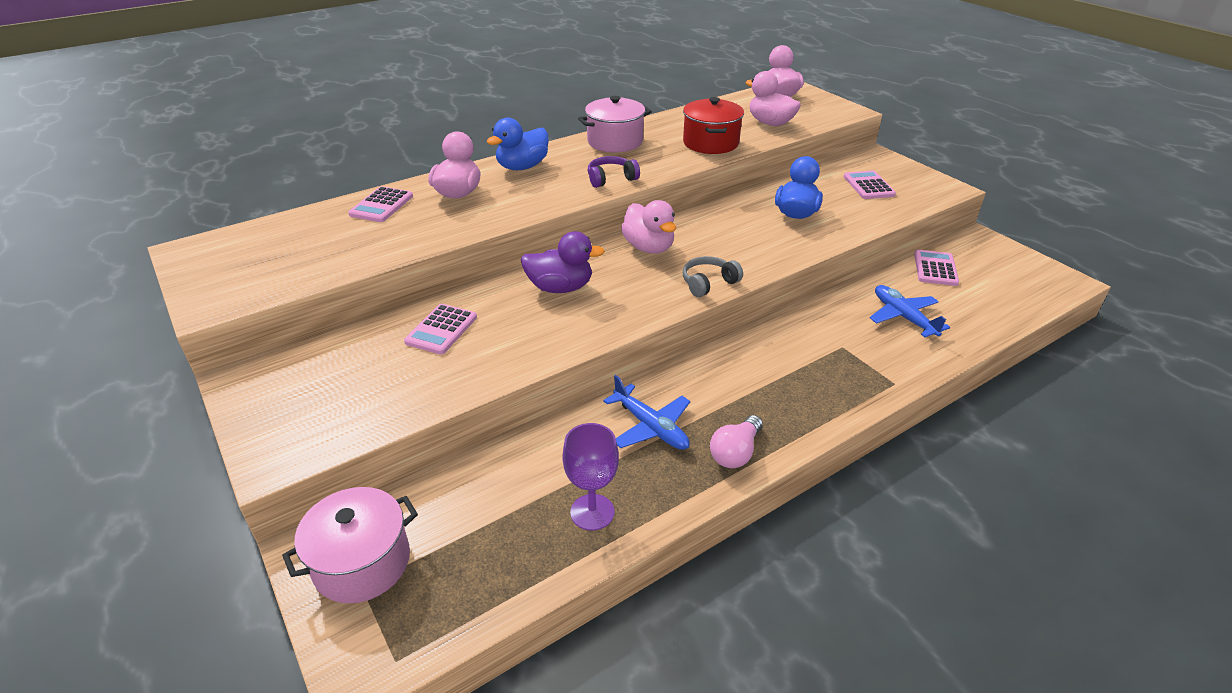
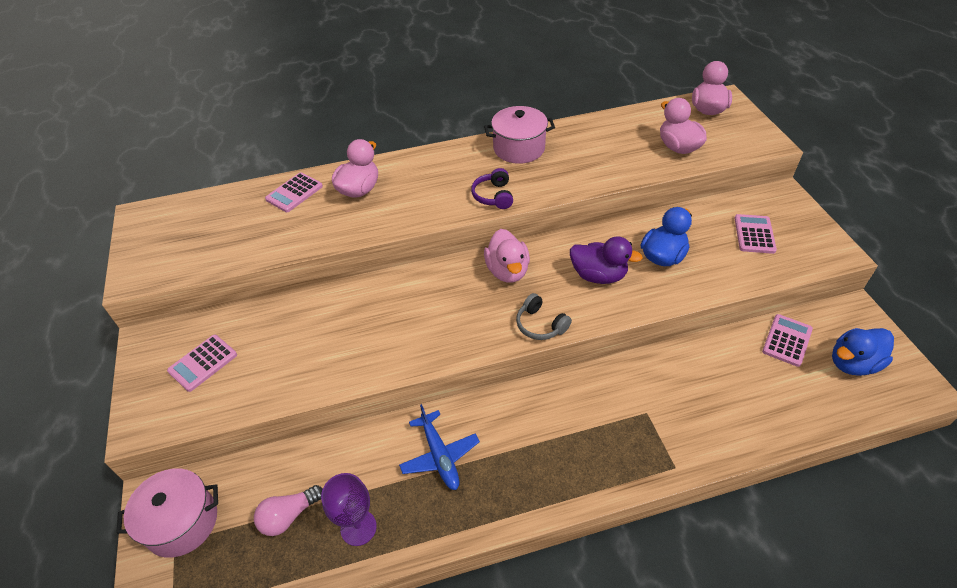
camera: 20 degrees right, 10 degrees up
pink calculator [404,304,477,355] -> pink calculator moved to [167,335,237,392]
blue duck [486,118,549,170] -> blue duck moved to [832,328,894,376]
purple duck [521,231,605,293] -> purple duck moved to [570,236,643,284]
purple headphones [588,156,640,188] -> purple headphones turned 90 degrees counterclockwise [471,168,513,209]
red pot [683,97,744,154] -> none
grey headphones [683,256,743,297] -> grey headphones turned 120 degrees counterclockwise [516,293,572,340]
pink light bulb [710,415,763,468] -> pink light bulb moved to [254,485,322,536]
blue plane [870,285,950,337] -> none

